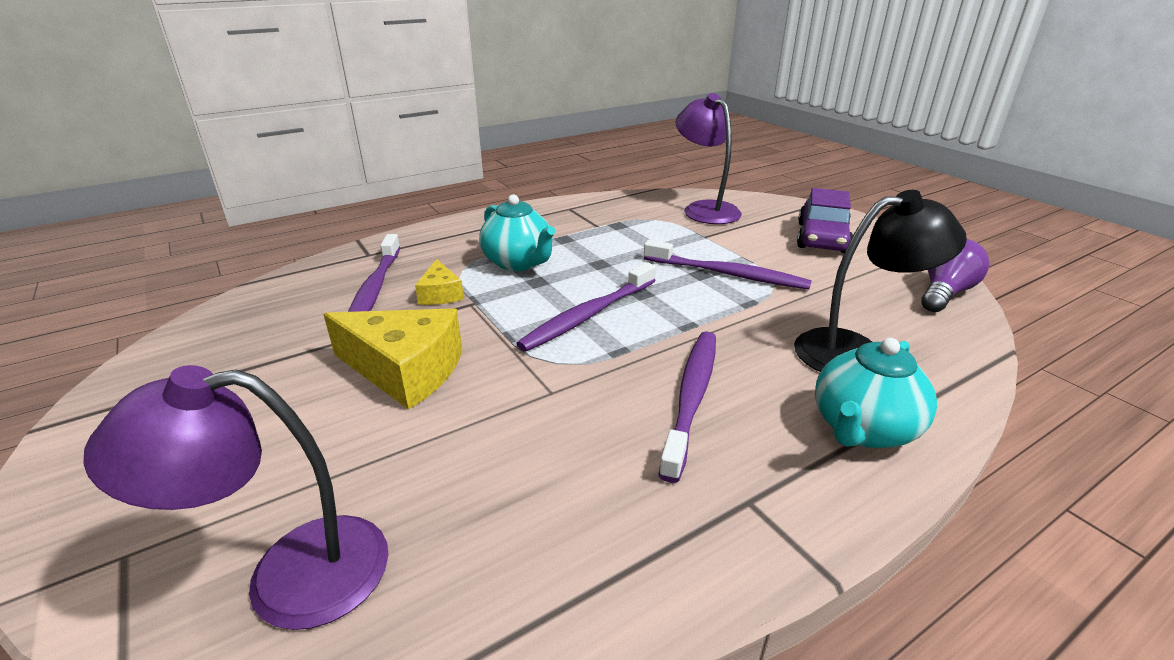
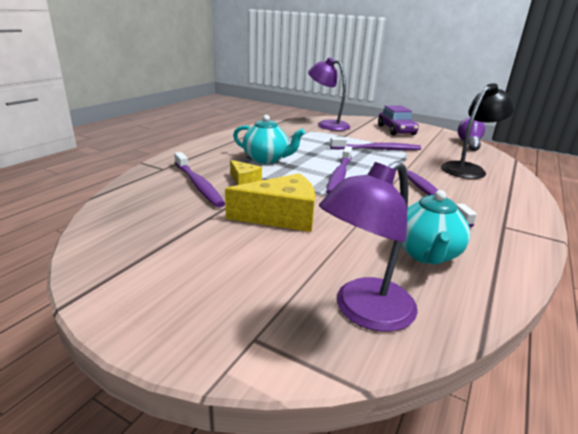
camera: 30 degrees left, 5 degrees down
turquoise teapot [815,338,937,448] -> turquoise teapot moved to [401,190,470,264]

